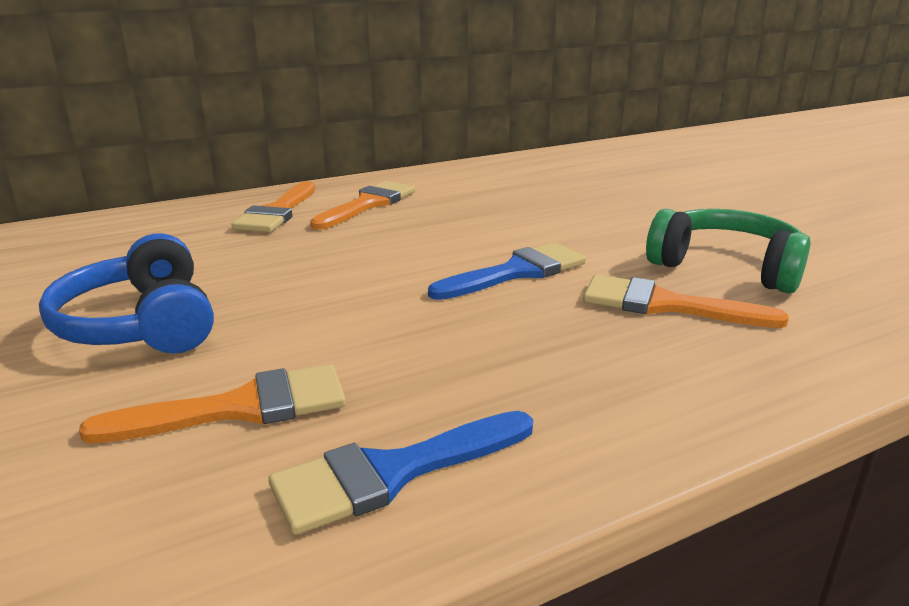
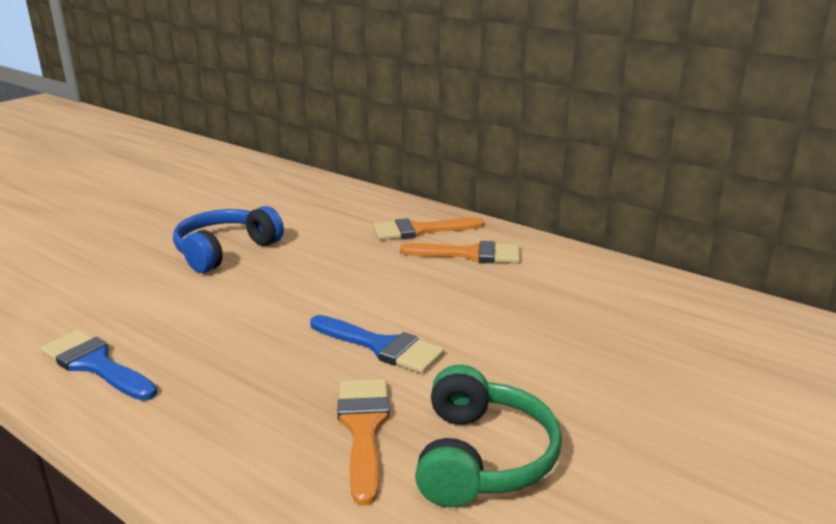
camera: 65 degrees right, 0 degrees up
orange brush [79,364,346,443] -> none

